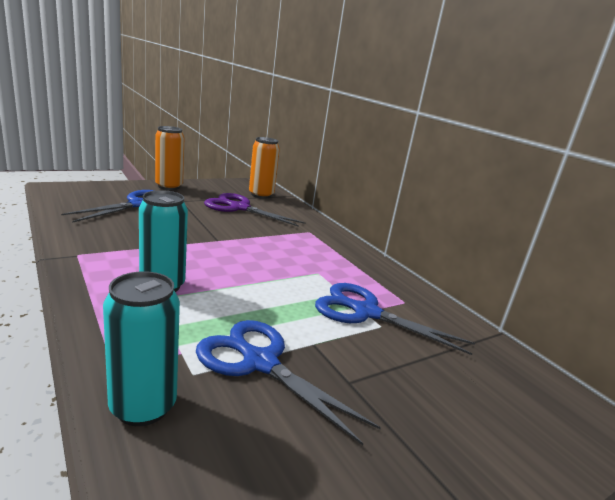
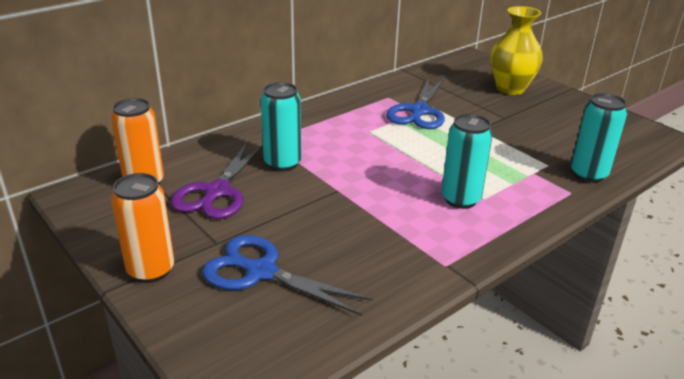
camera: 95 degrees left, 10 degrees up
blue scissors [196,320,381,446] -> none
none -> turquoise can [261,82,302,171]
none -> yellow vase [490,6,543,95]

